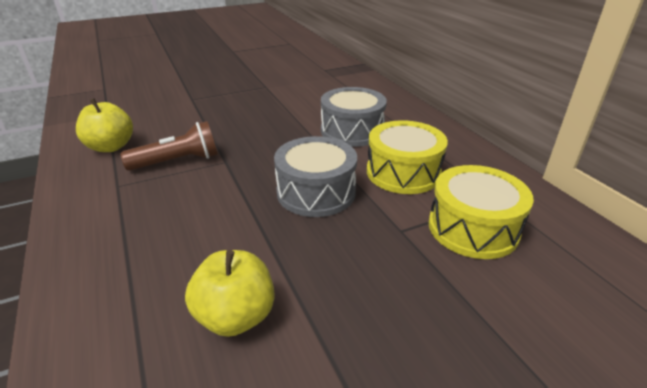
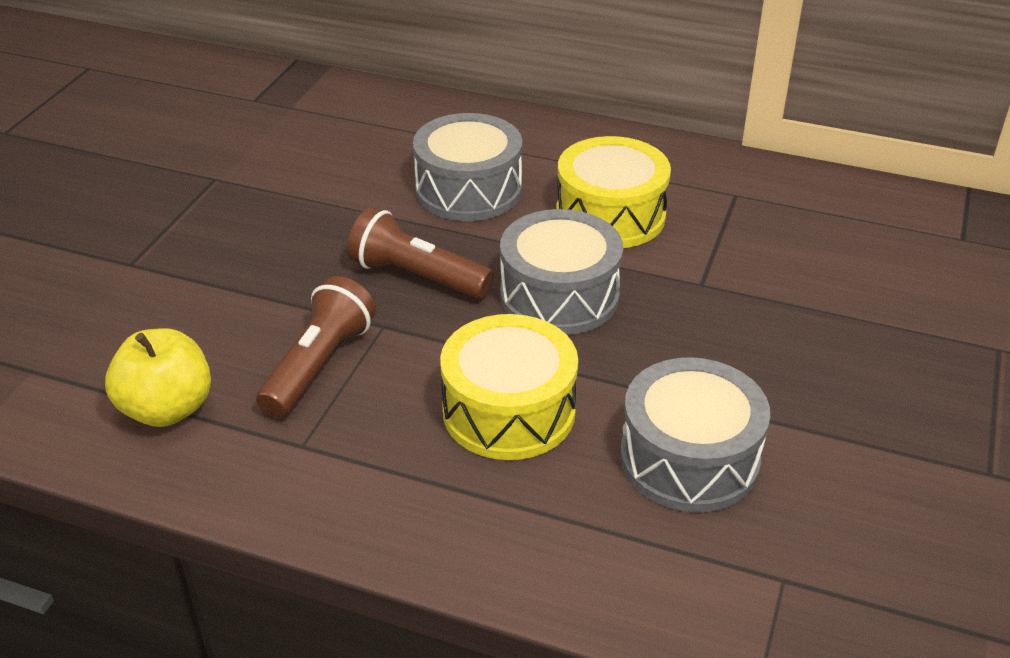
camera: 45 degrees left, 5 degrees up
yellow apple [185,250,275,337] -> grey drum [620,357,770,512]
yellow drum [429,165,534,259] -> yellow drum moved to [440,314,578,460]
none -> brown flashlight [347,207,494,299]

